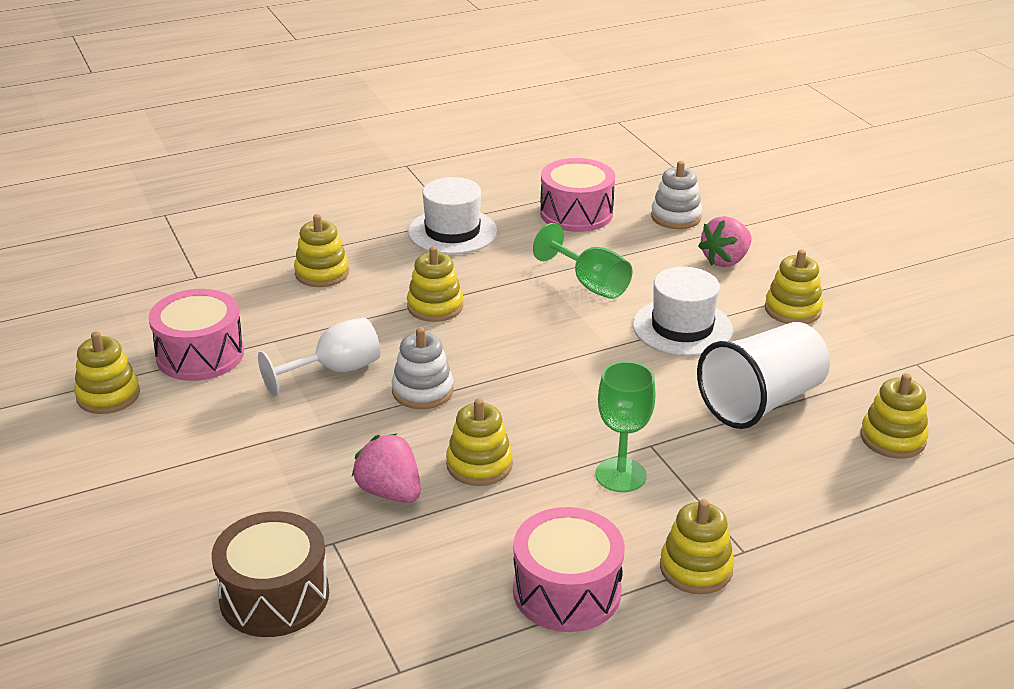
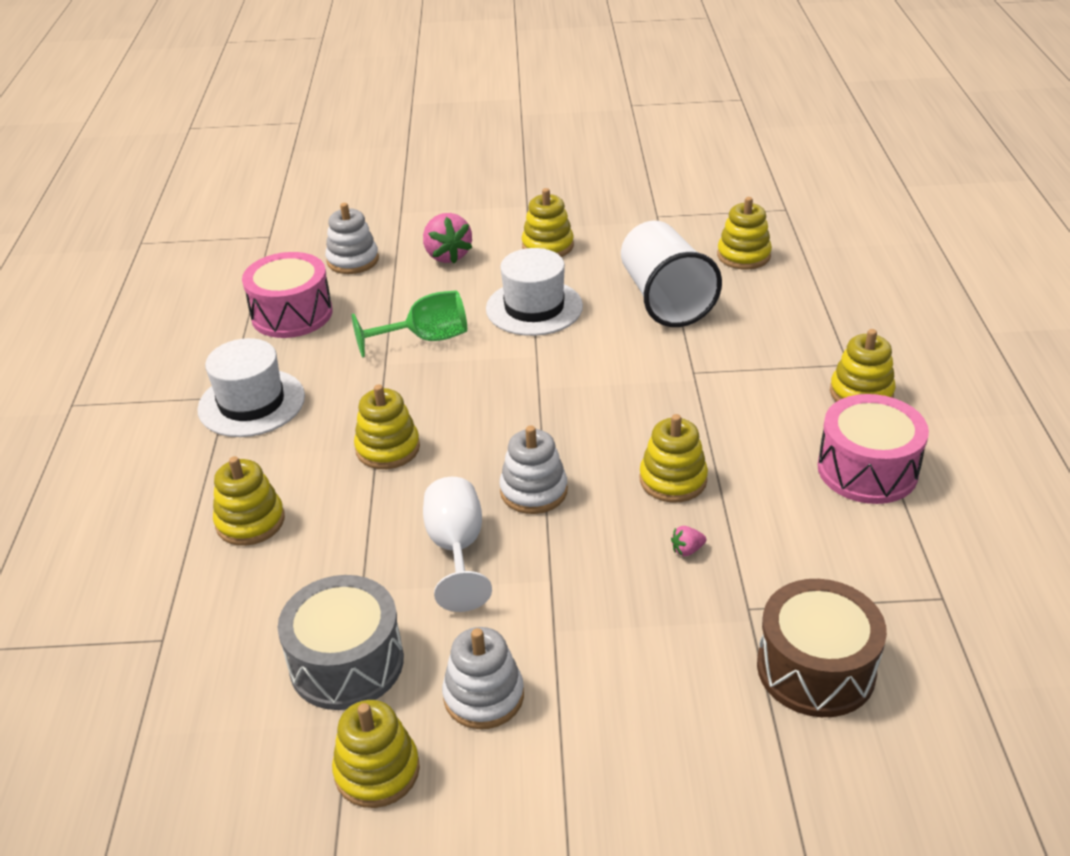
camera: 65 degrees left, 5 degrees up
pink drum [149,289,244,381] -> grey drum [278,575,404,710]
pink strawberry [352,434,421,503] -> pink strawberry [671,526,706,556], size x0.45
green goblet [596,361,656,492] -> none
none -> white stacking toy [442,627,524,729]

